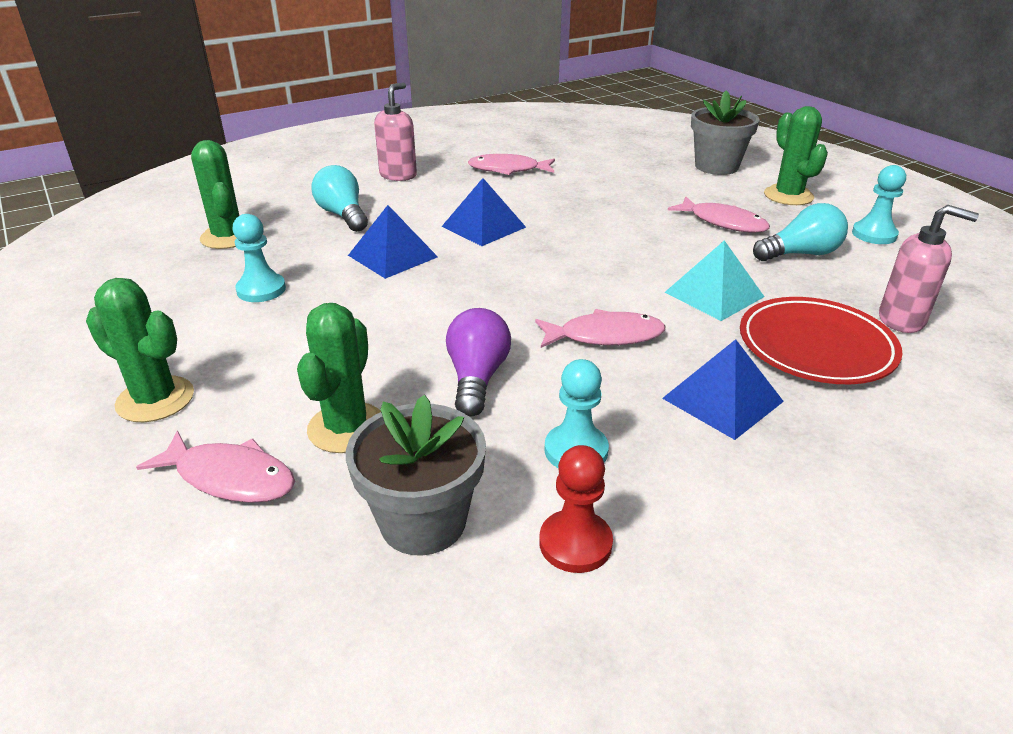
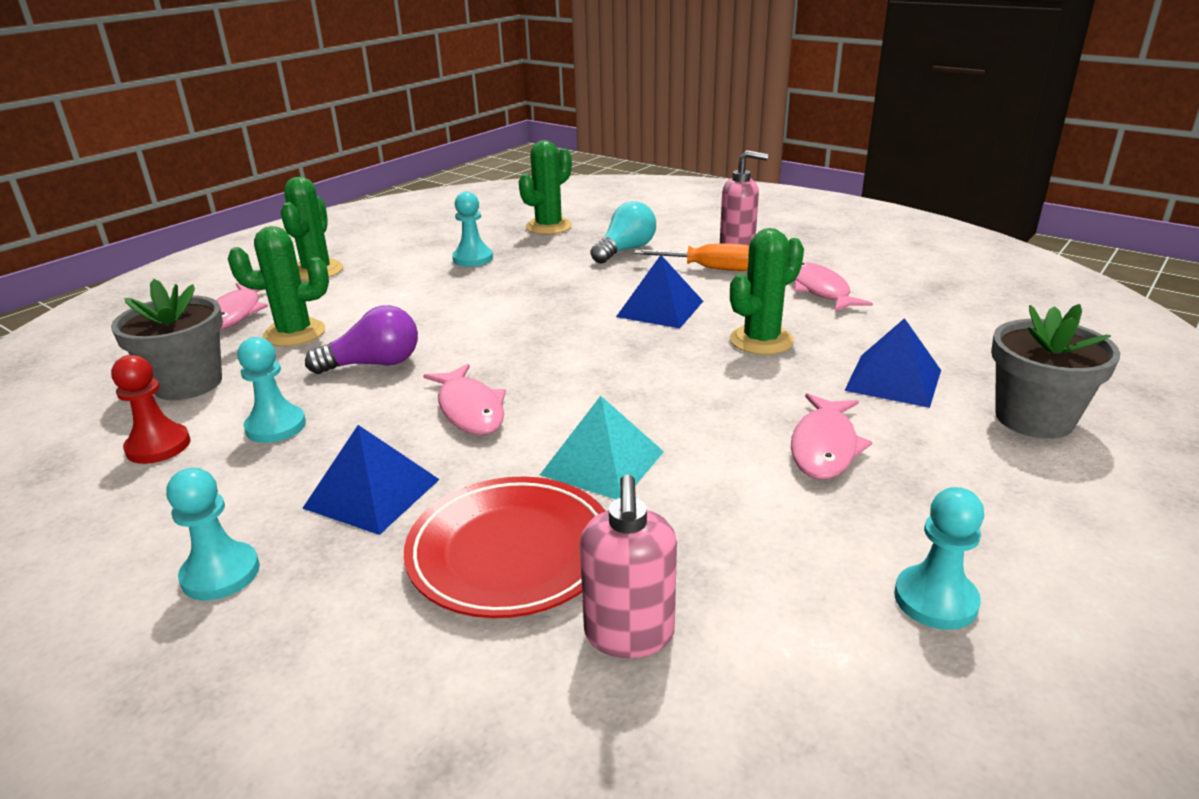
camera: 70 degrees right, 5 degrees down
blue pyramid [348,205,438,279] -> blue pyramid moved to [844,318,941,408]
turquoise light bulb [753,203,848,261] -> none
green cactus [764,106,828,205] -> green cactus moved to [730,228,804,355]
none -> turquoise pawn [167,468,260,601]
none -> orange screwdriver [634,243,749,271]

